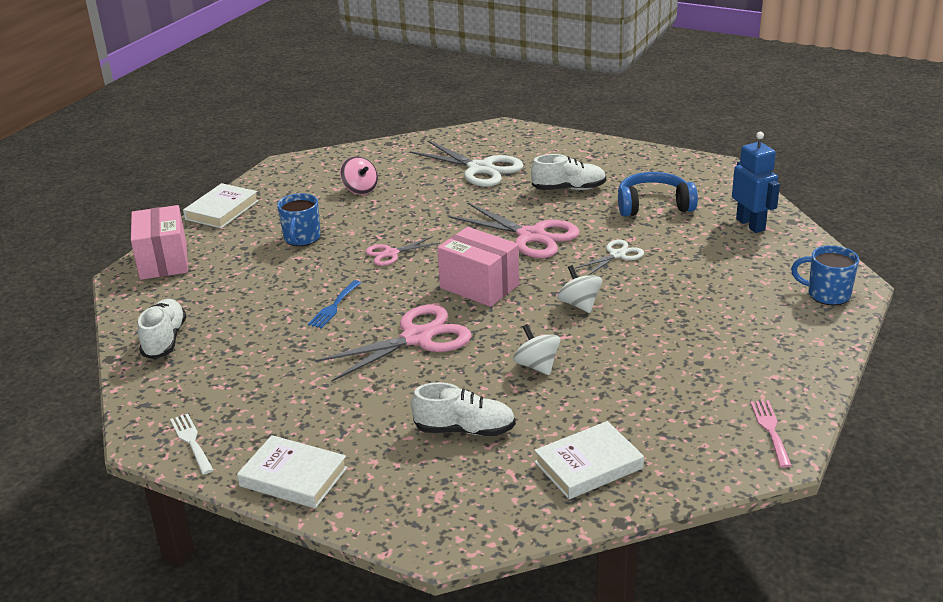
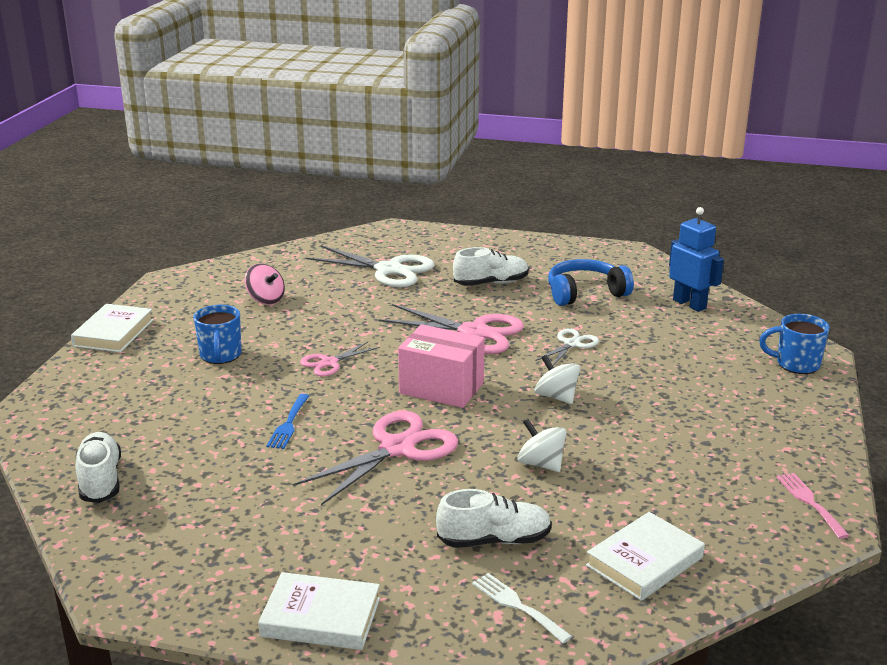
camera: 15 degrees left, 5 degrees down
pink box [131,205,188,280] -> none
white fork [170,413,213,475] -> white fork moved to [472,573,572,643]

